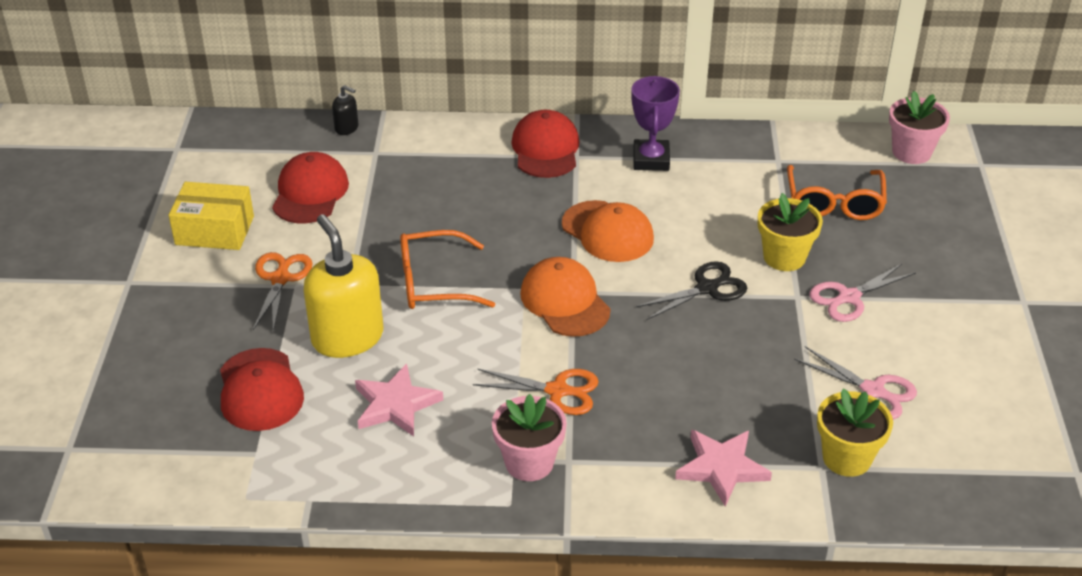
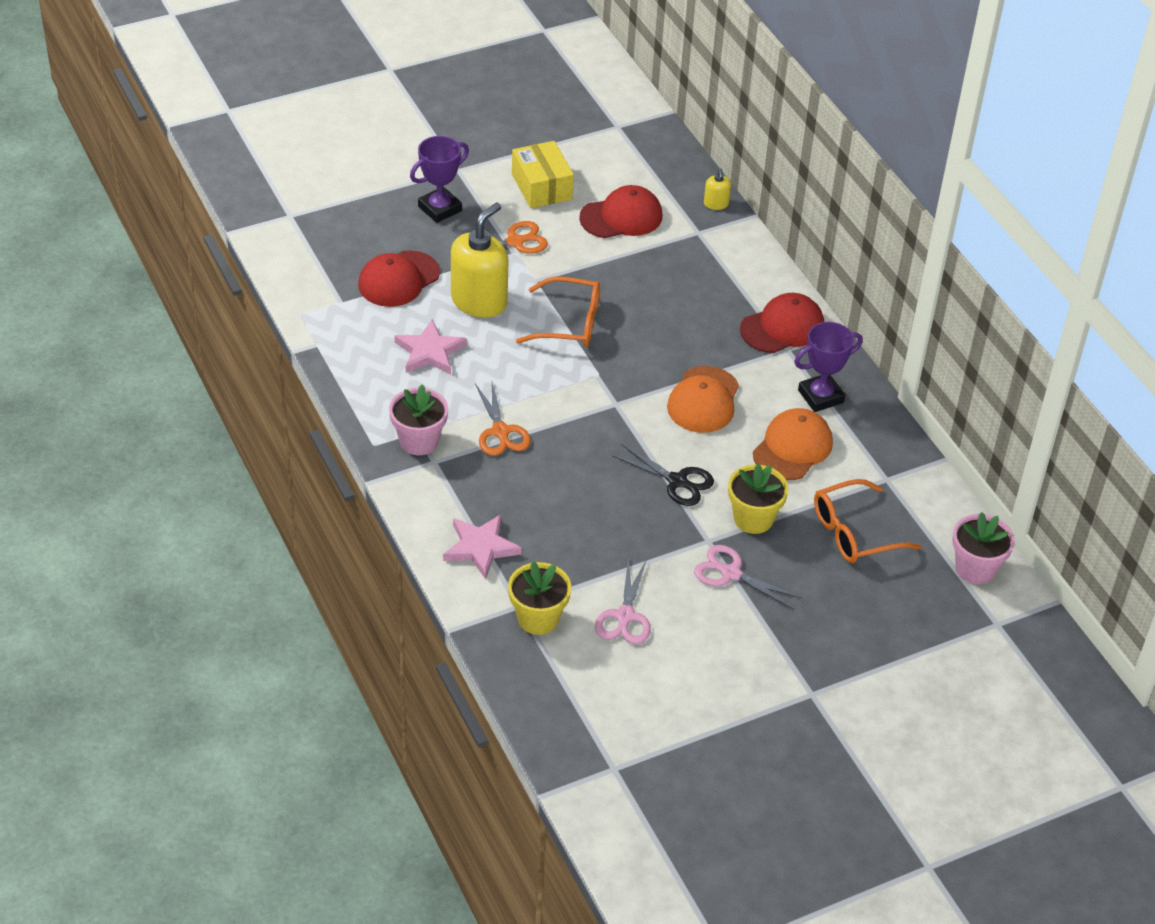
camera: 60 degrees right, 5 degrees up
black soap dispenser [332,85,358,135] -> yellow soap dispenser [704,168,731,210]
orange glasses [400,230,495,309] -> orange glasses turned 135 degrees clockwise [516,277,600,347]
orange cap [520,257,611,337] -> orange cap moved to [753,408,833,480]
none -> purple trophy [410,136,469,223]

